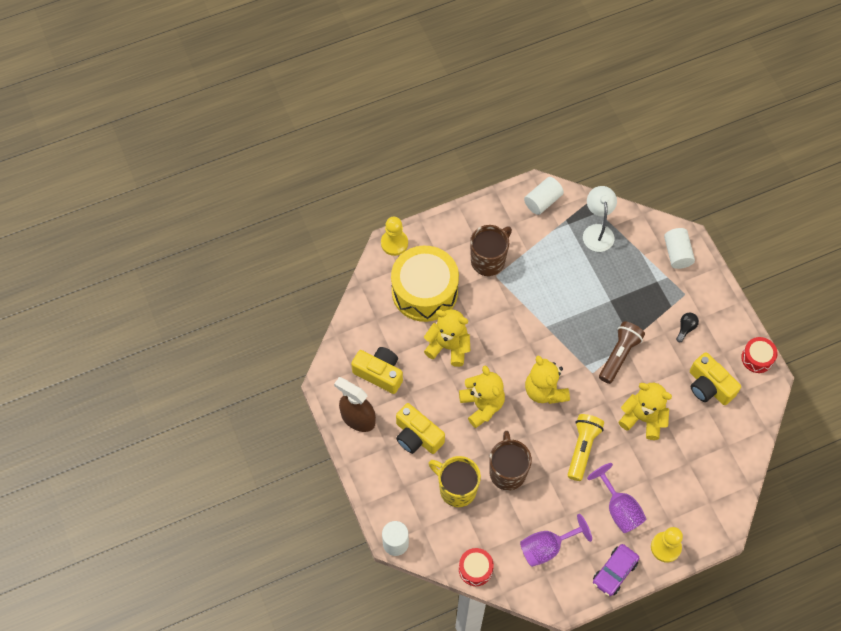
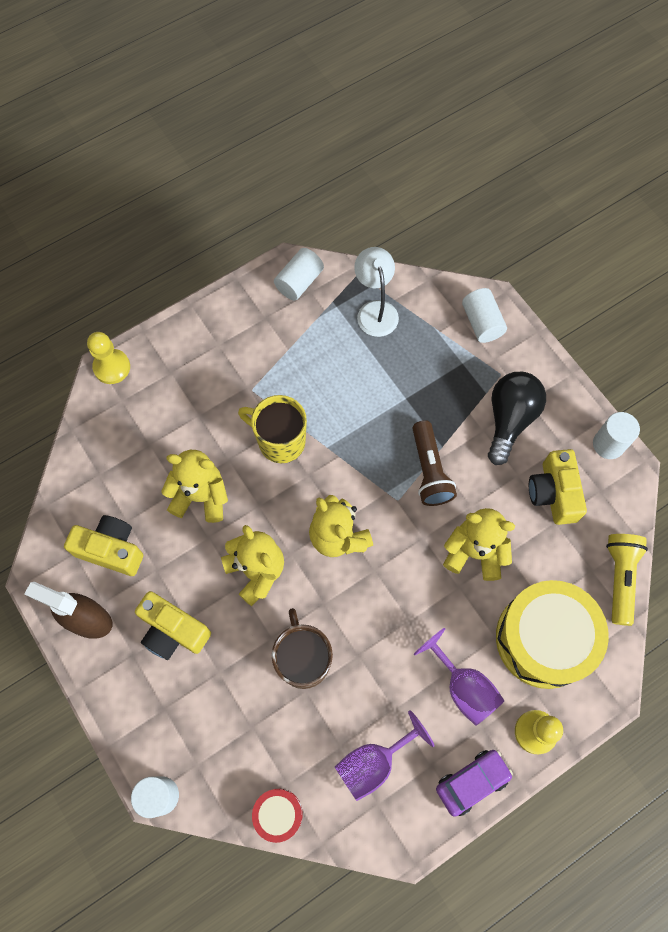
camera: 10 degrees left, 5 degrees up
yellow drum [391,246,459,322] -> yellow drum moved to [496,580,609,689]
yellow mug [429,456,481,507] -> yellow mug moved to [238,395,307,463]
brown mug [470,225,512,276] -> none
yellow flashlight [568,414,604,481] -> yellow flashlight moved to [606,534,648,626]
purple car [593,544,639,596] -> purple car turned 150 degrees counterclockwise [436,750,513,817]
brown flashlight [599,321,645,384] -> brown flashlight turned 150 degrees clockwise [412,420,457,506]
black light bulb [676,313,699,342] -> black light bulb [488,372,546,465], size x2.20
yellow camera [690,352,741,405] -> yellow camera turned 45 degrees clockwise [529,449,587,525]
red drum [741,337,778,373] -> white cylinder [593,412,640,459]

